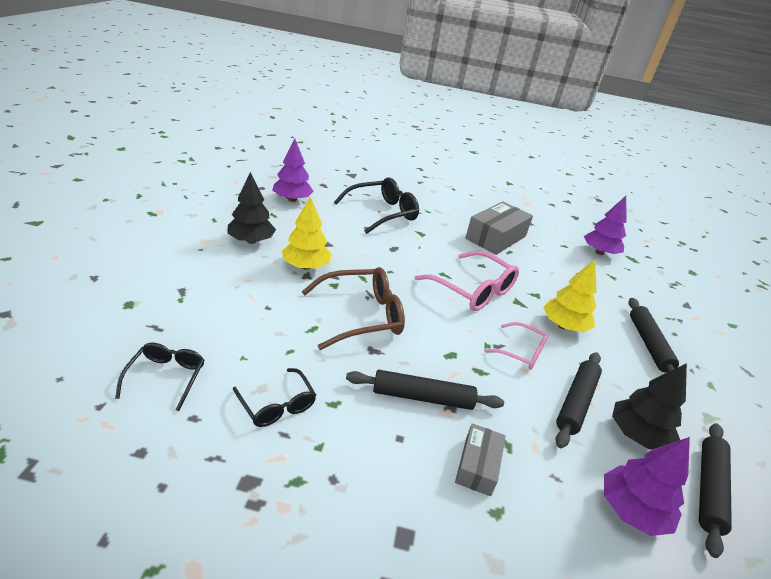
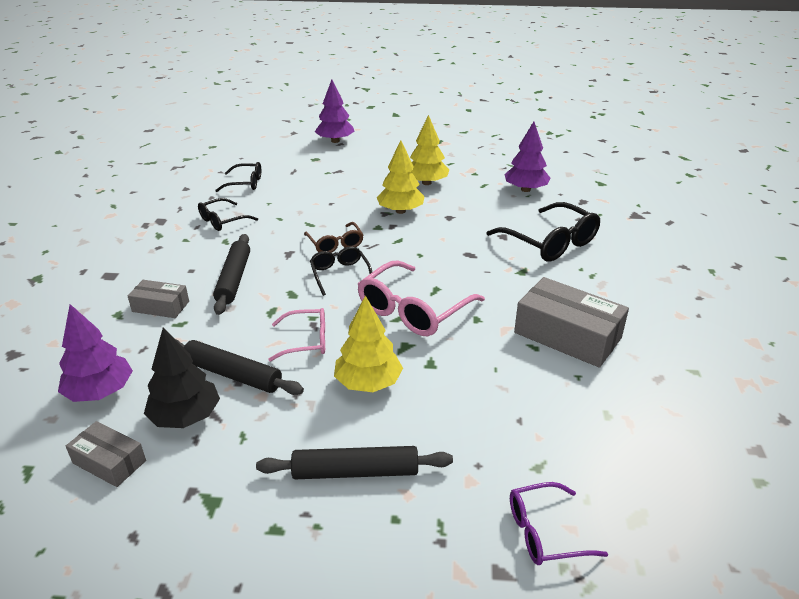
camera: 90 degrees right, 0 degrees up
black tree [227,172,276,244] -> yellow tree [410,115,449,185]
brown glasses [302,267,405,350] -> brown glasses [304,222,363,253], size x0.58
pink glasses [484,322,549,370] -> pink glasses turned 120 degrees counterclockwise [268,308,325,361]
purple tree [584,196,627,255] -> purple tree moved to [315,80,355,143]
black rolling pin [699,423,732,558] -> grey box [66,421,146,487]
none -> black glasses [310,246,372,296]
none -> purple glasses [510,482,608,565]

